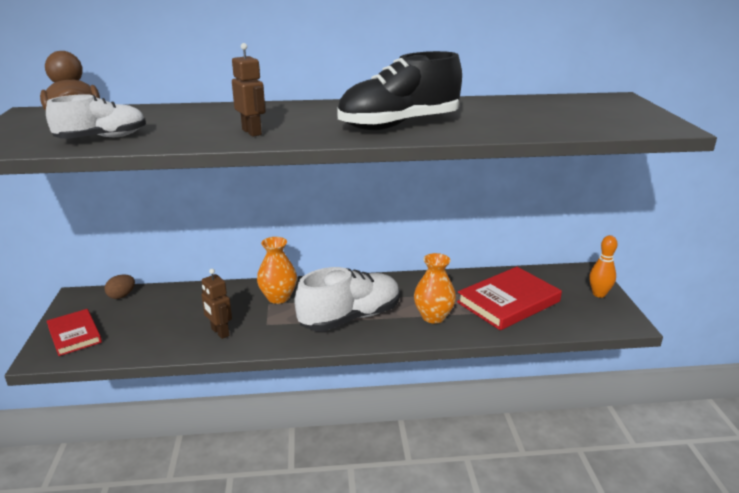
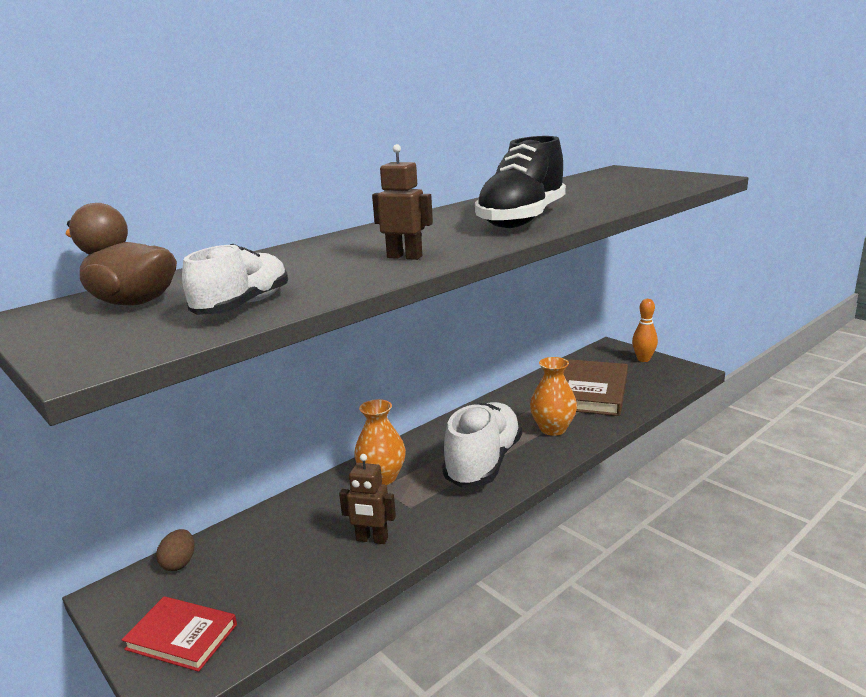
camera: 35 degrees left, 5 degrees down
red book [457,267,562,330] -> brown book [563,359,628,416]

